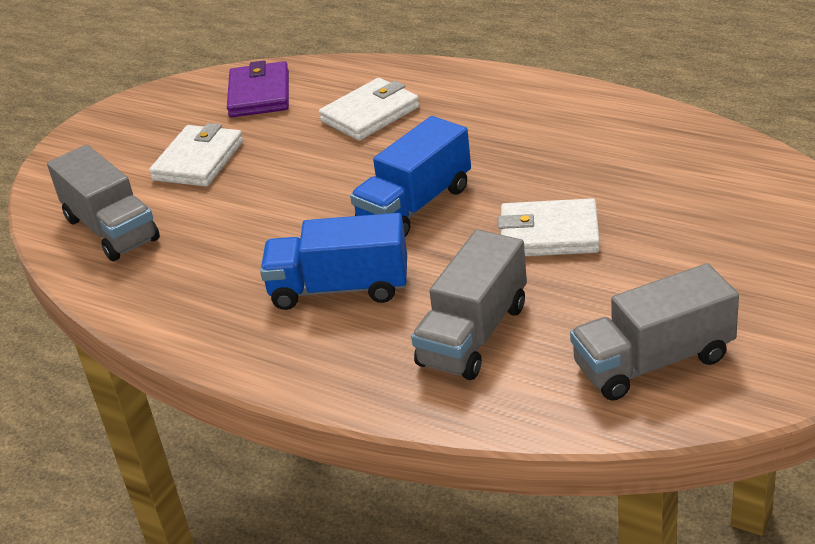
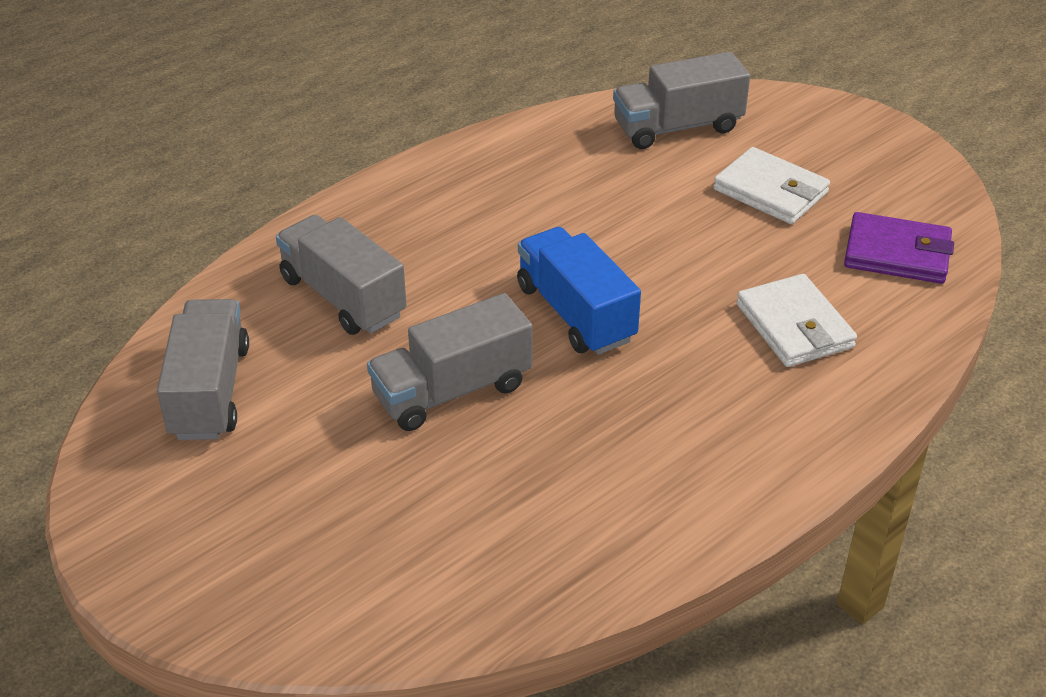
camera: 105 degrees right, 5 degrees up
blue truck [260,213,407,310] -> none
white wallet [498,198,600,256] -> grey truck [367,293,533,431]

